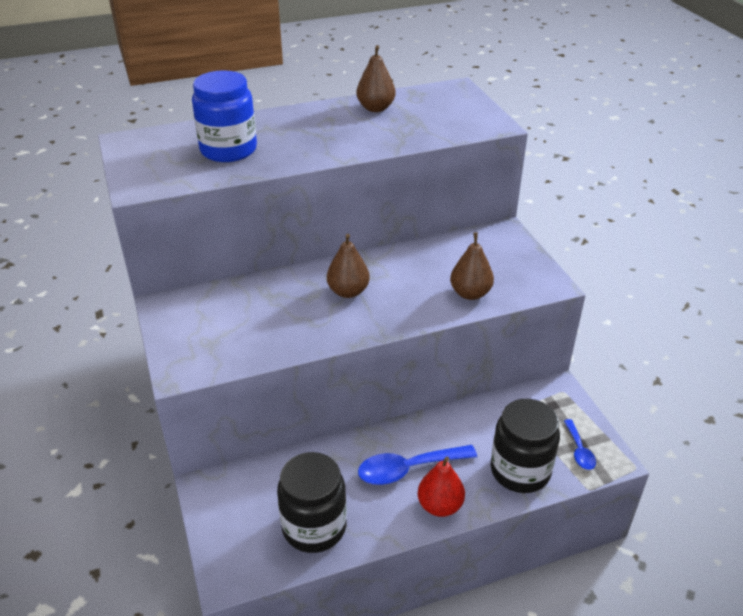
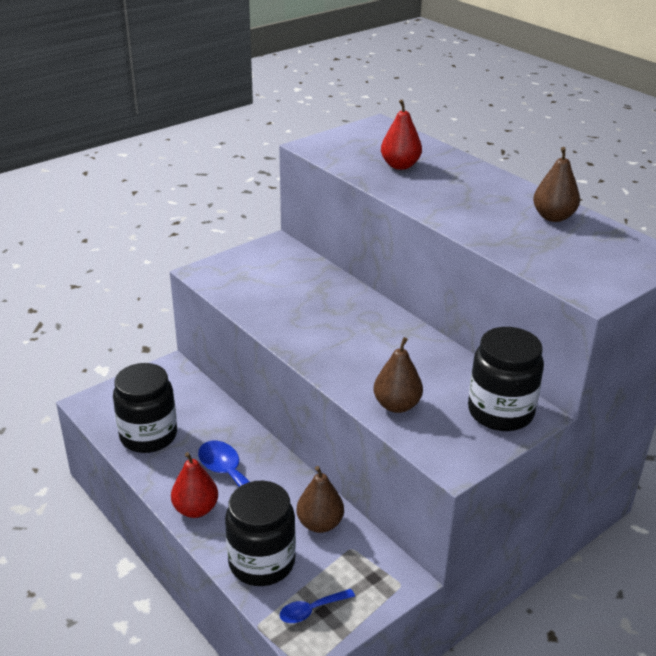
camera: 70 degrees right, 5 degrees down
blue jar [192,70,257,162] -> red pear [381,100,422,170]
brown pear [327,234,370,298] -> brown pear moved to [297,466,344,533]
none -> black jar [468,327,544,431]

